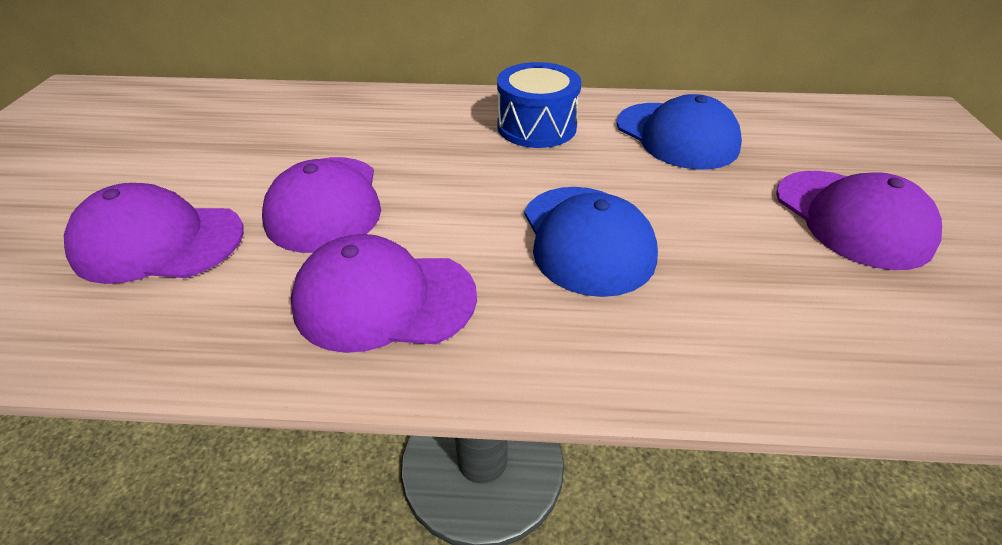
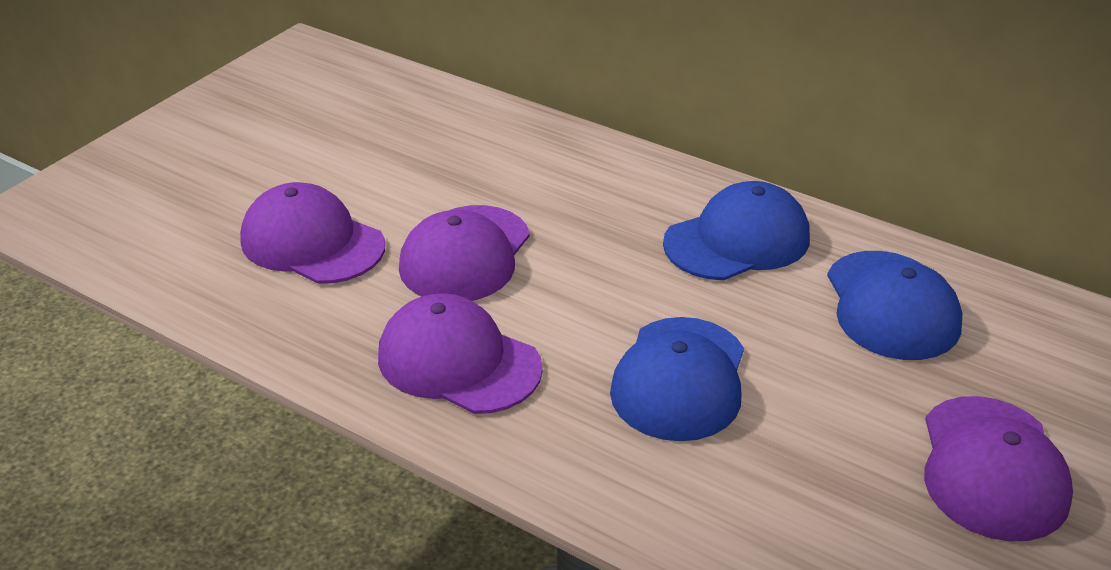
camera: 30 degrees right, 5 degrees down
blue drum [497,62,582,148] -> blue cap [663,181,810,280]

